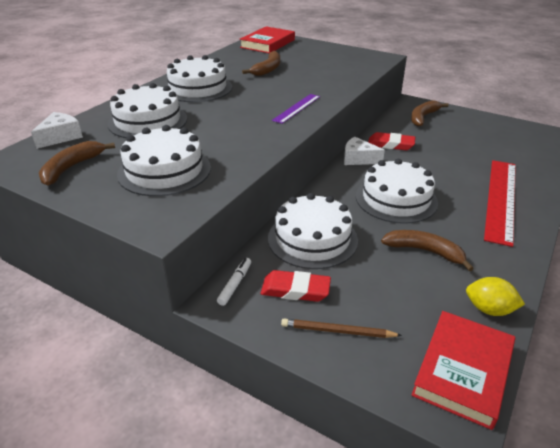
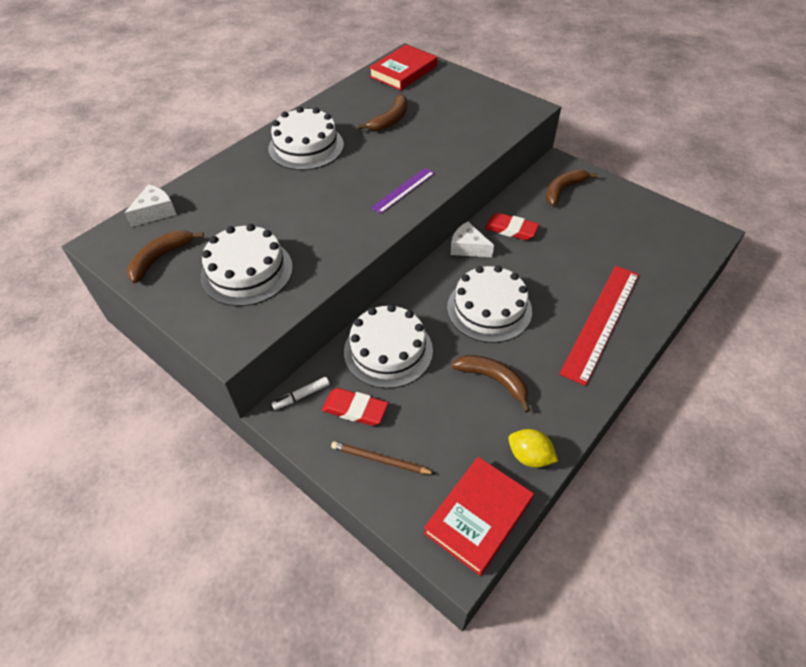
camera: 10 degrees right, 15 degrees up
white cake [107,83,187,138] -> none
white marker [217,258,251,306] -> white marker turned 150 degrees counterclockwise [272,377,329,410]

